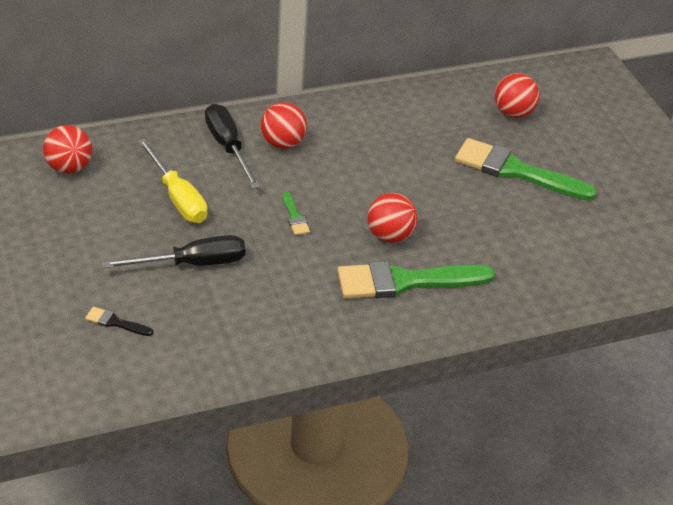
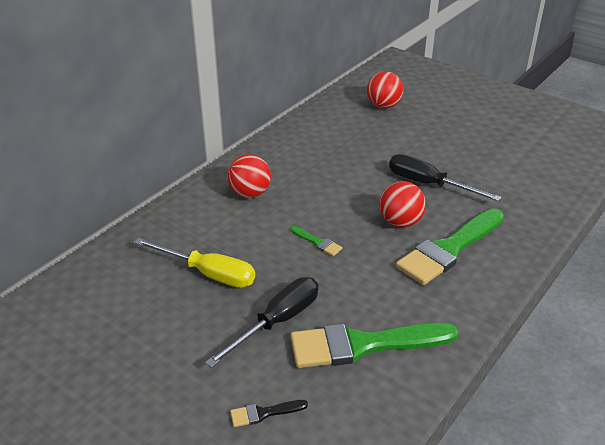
camera: 30 degrees left, 5 degrees down
red ball [43,125,92,174] -> none
black screwdriver [205,104,260,188] -> black screwdriver moved to [389,154,501,201]
green brush [455,138,597,201] -> green brush moved to [290,323,458,368]

